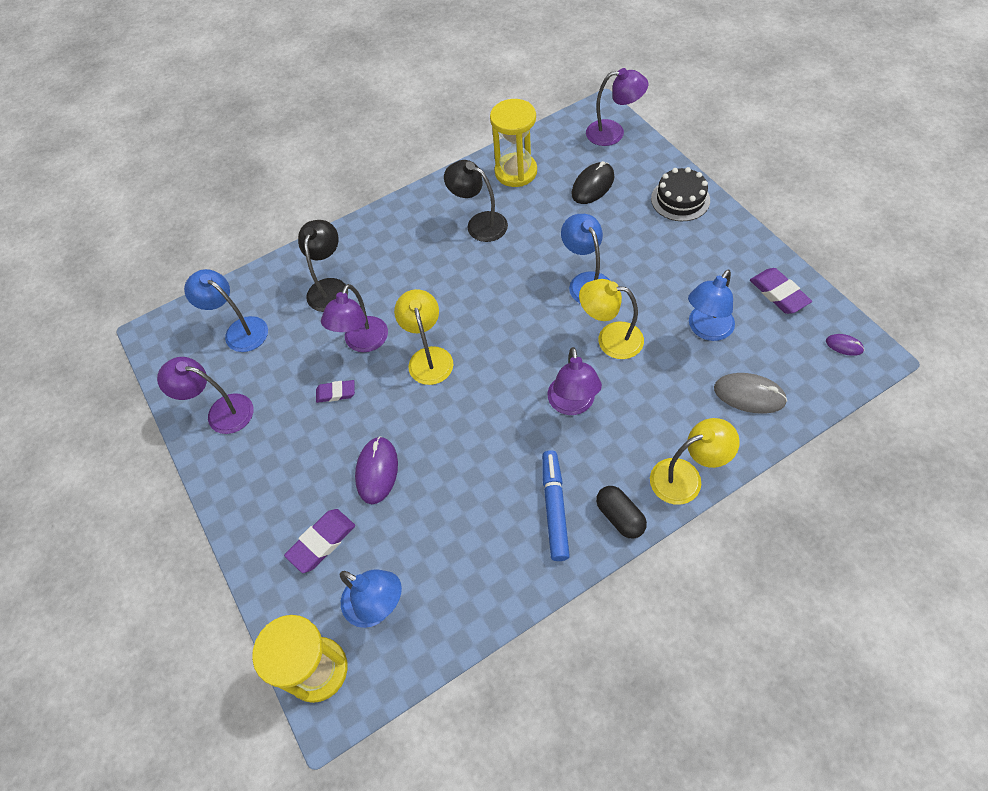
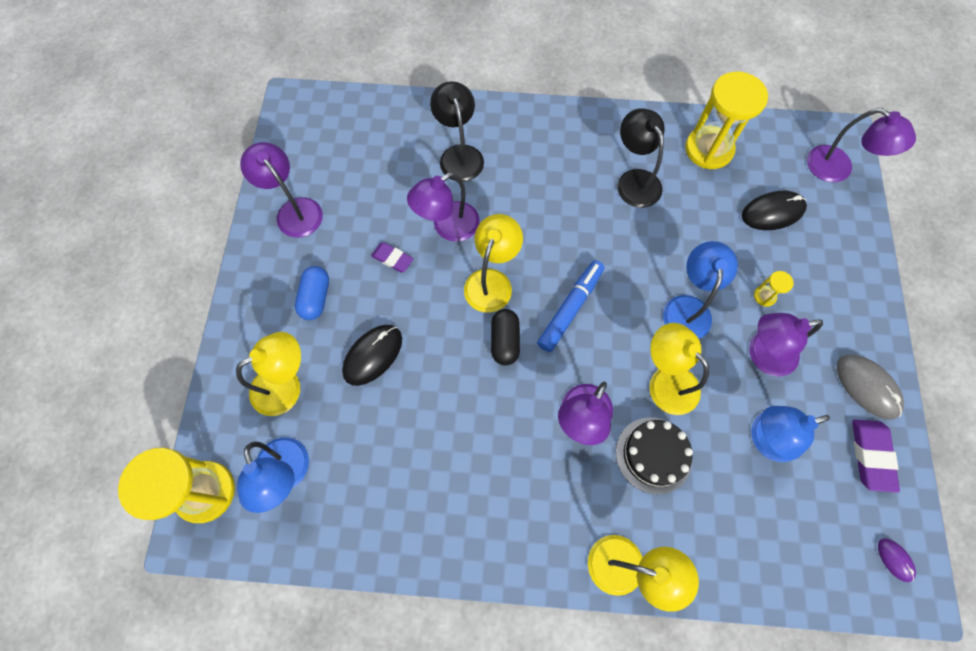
camera: 30 degrees right, 10 degrees up
blue lamp [184,269,268,352] -> none
purple eraser [284,509,355,573] -> yellow lamp [236,332,301,416]
black lamp [298,220,348,312] -> black lamp turned 60 degrees counterclockwise [430,81,484,182]
purple mouse [355,437,398,504] -> black mouse [342,325,402,386]
blue marker [542,450,570,561] -> blue marker moved to [537,260,604,352]
black capsule [596,486,647,539] -> black capsule moved to [491,309,520,366]
black cake [651,167,710,221] -> black cake moved to [616,417,693,495]
grey mouse [714,373,787,414] -> grey mouse moved to [837,355,904,419]
none -> blue capsule [295,266,329,320]
none -> purple lamp [749,313,823,377]
none -> yellow hourglass [754,271,794,307]

